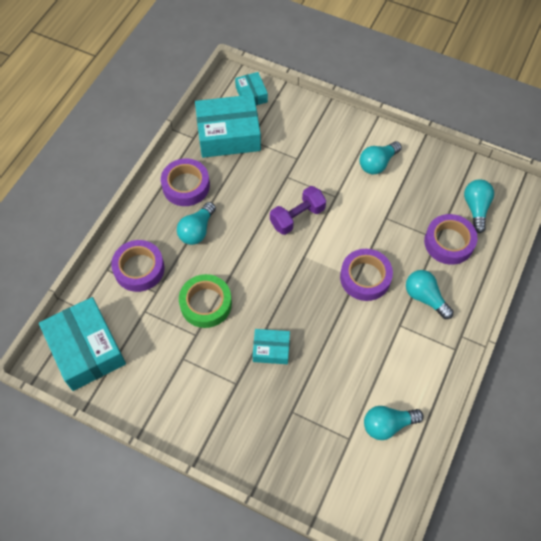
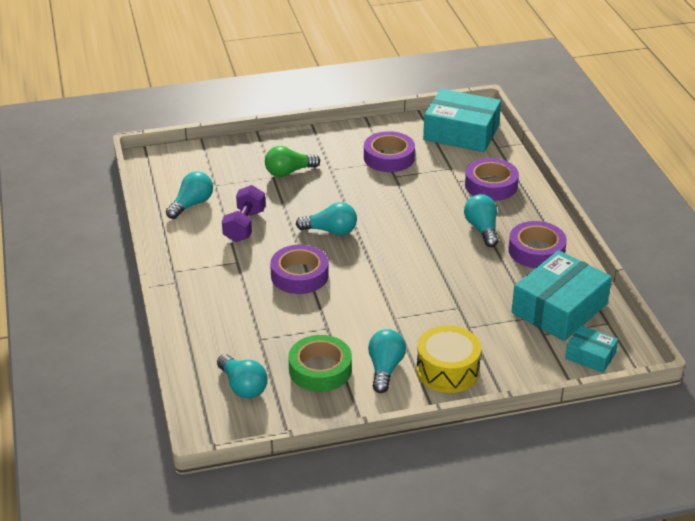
camera: 140 degrees right, 25 degrees down
green tape [179,274,232,328] -> green tape moved to [288,335,352,392]
turquoise box [253,329,290,364] -> none
purple dumbbell [270,186,326,235] -> purple dumbbell moved to [222,185,266,242]
turquoise light bulb [406,270,454,319] -> turquoise light bulb moved to [296,202,357,235]
purple tape [424,214,478,265] -> purple tape moved to [364,131,415,172]
none -> green light bulb [265,146,320,177]
none -> yellow drum [416,325,481,393]

